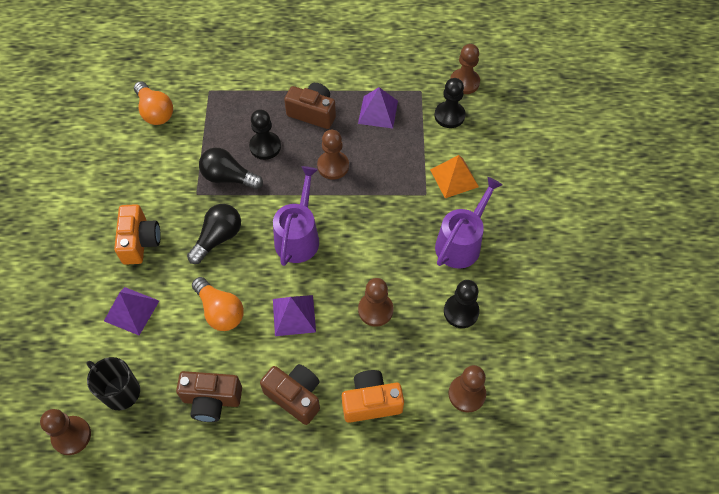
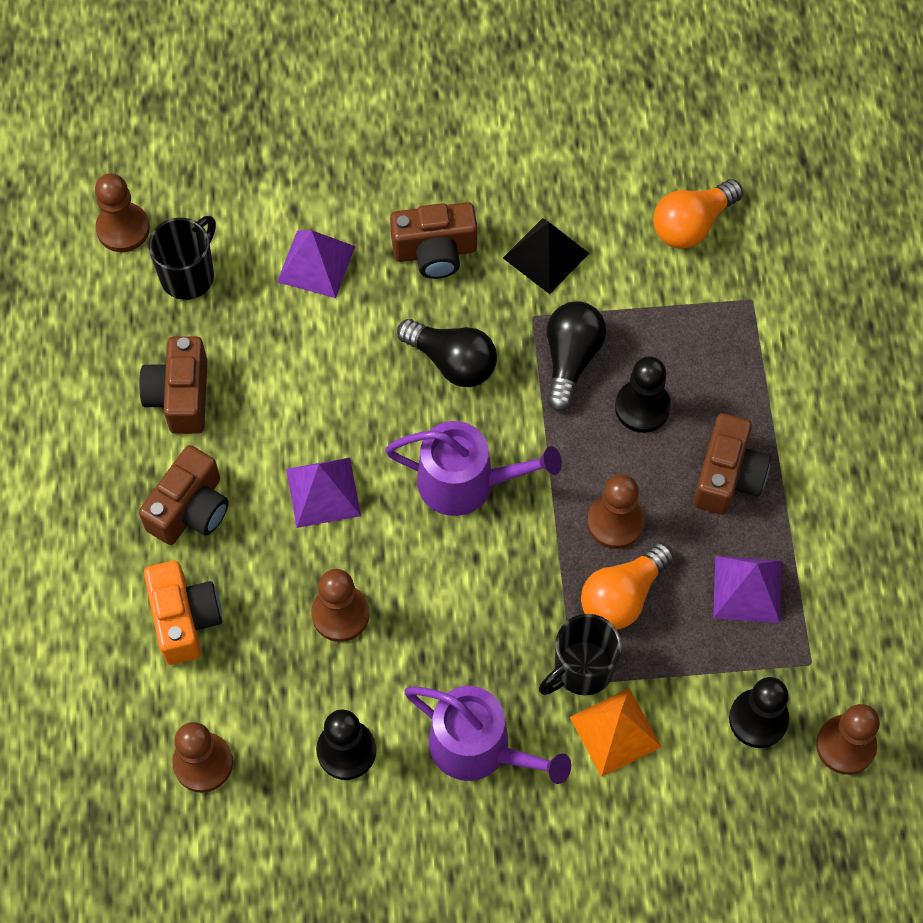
camera: 85 degrees right, 5 degrees up
orange camera [114,204,161,265] -> brown camera [390,202,477,279]
orange light bulb [192,277,244,331] -> orange light bulb moved to [581,542,674,630]
none -> black pyramid [503,218,590,294]
none -> black mug [539,614,622,696]

